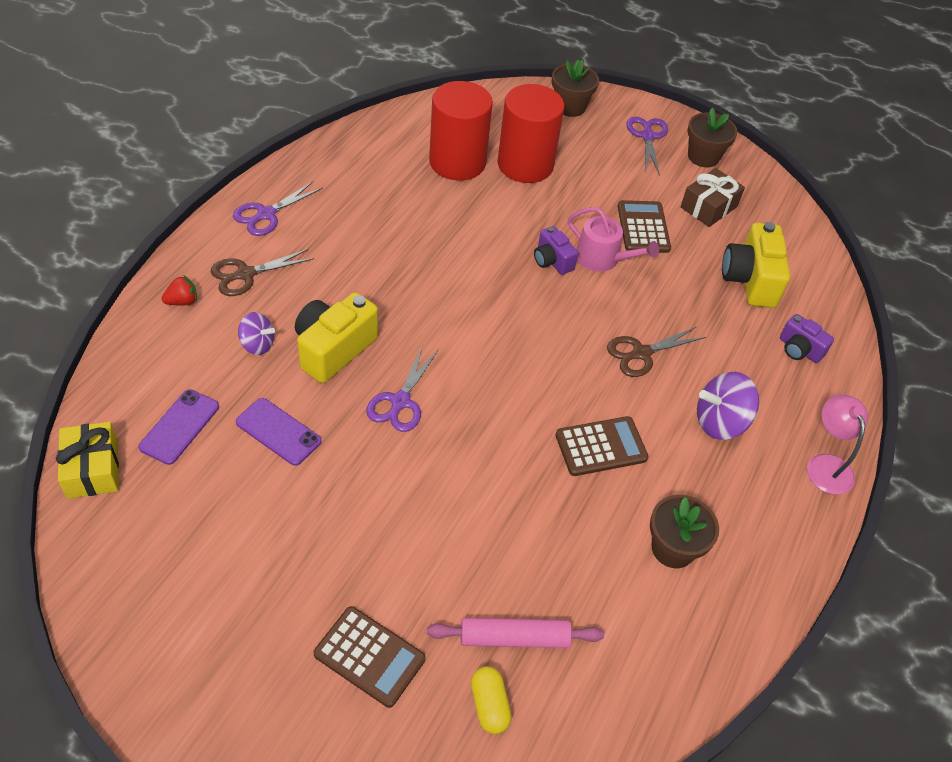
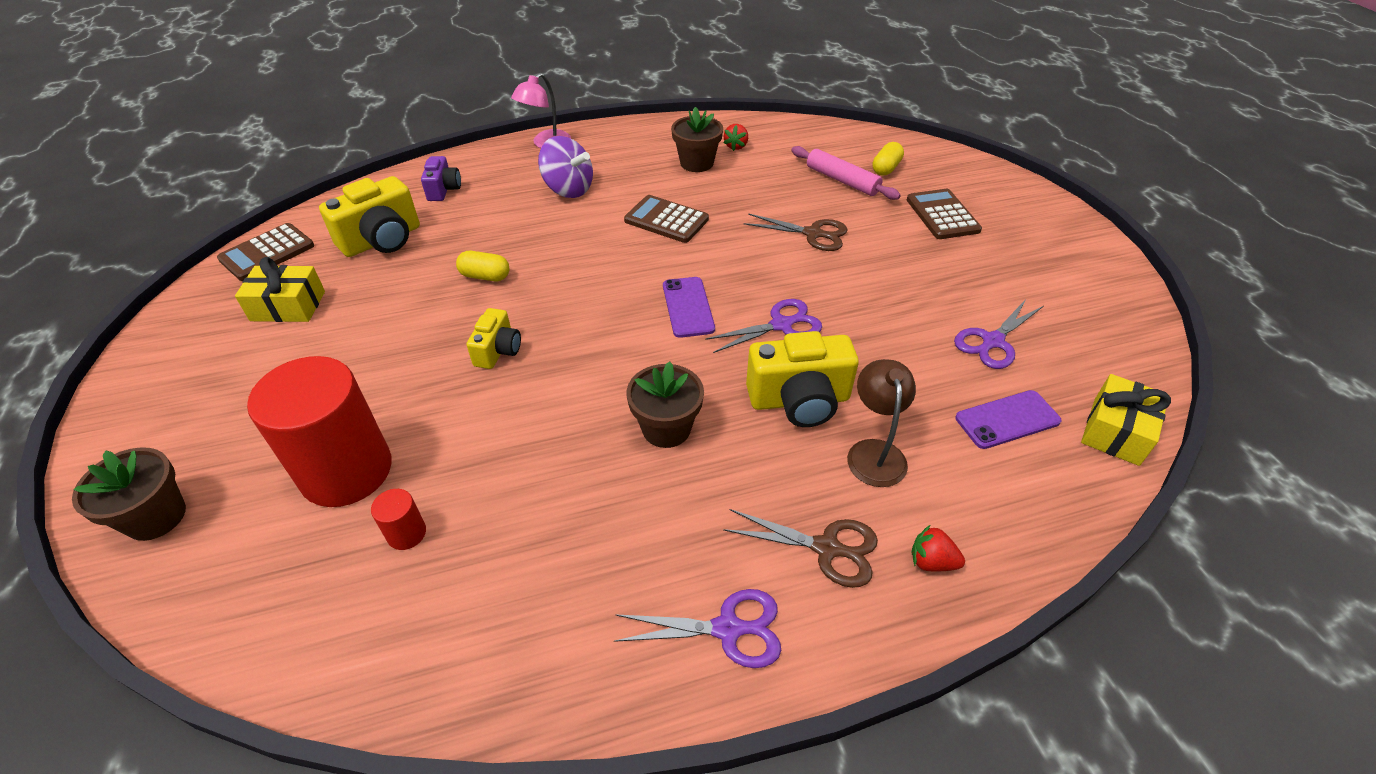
camera: 130 degrees left, 5 degrees down
purple phone [236,398,322,466] -> purple phone moved to [663,277,715,338]
purple spinning top [238,312,275,355] -> brown lamp [847,359,916,487]
red cylinder [429,81,493,181] -> red cylinder [371,489,426,550], size x0.40
purple camera [534,226,578,275] -> yellow camera [467,308,521,369]
pink watering can [568,207,659,272] -> none
brown scissors [607,327,706,377] -> brown scissors moved to [744,213,847,251]
brown calculator [618,200,671,253] -> brown calculator moved to [217,223,314,281]
purple scissors [626,117,668,175] -> purple scissors moved to [954,299,1043,369]
brown gift [681,168,745,227] -> yellow gift [235,257,325,322]
brown flower pot [687,108,738,168] -> brown flower pot moved to [626,362,704,448]
none -> yellow capsule [456,251,509,281]
none -> red strawberry [724,124,748,151]

